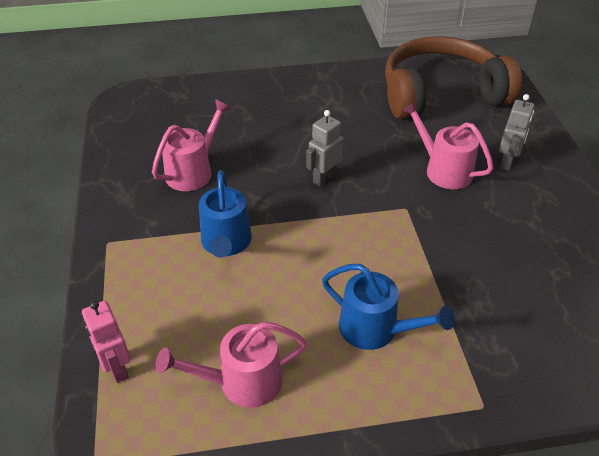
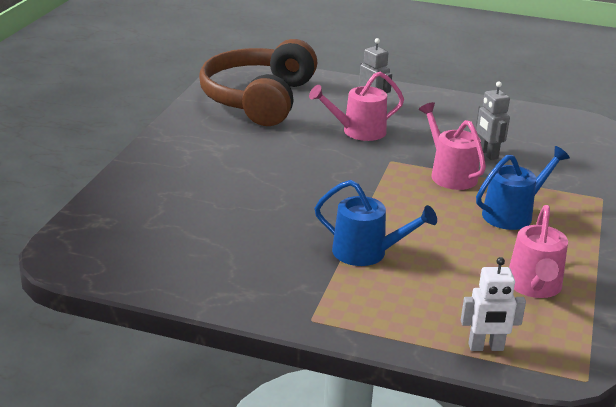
camera: 65 degrees left, 15 degrees down
pink robot [82,301,131,383] -> white robot [461,257,526,351]
pink watering can [152,99,231,191] -> pink watering can moved to [419,102,486,190]
grey robot [306,110,344,186] -> grey robot moved to [476,81,510,160]

